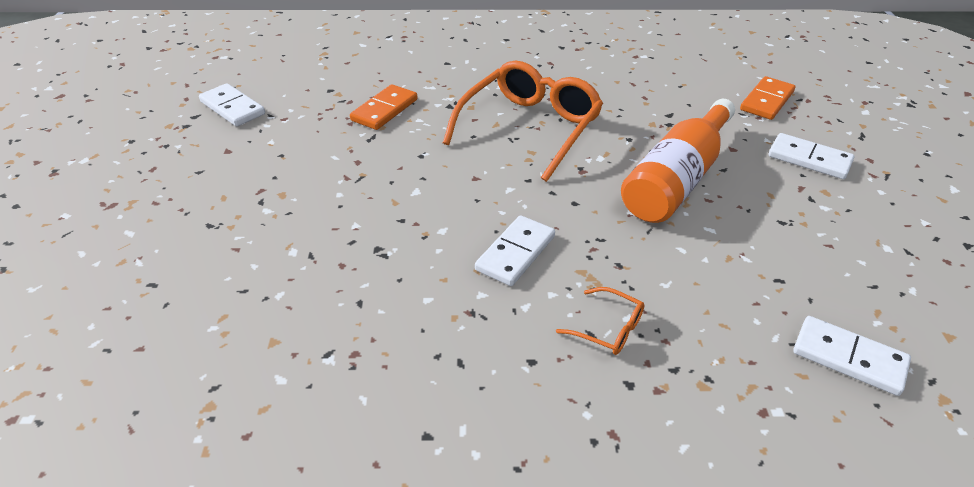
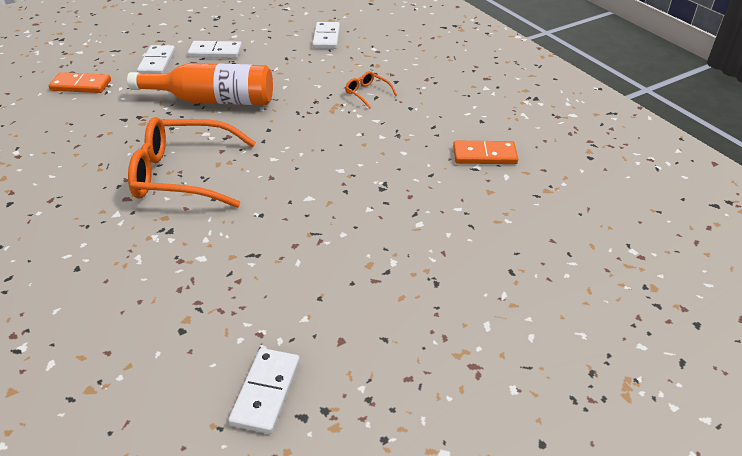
camera: 120 degrees left, 0 degrees up
orange domino [350,84,418,130] -> orange domino moved to [453,141,518,164]
white domino [475,215,555,286] -> white domino moved to [188,41,242,58]
orange glasses [556,287,644,355] -> orange glasses turned 45 degrees counterclockwise [345,71,397,109]

